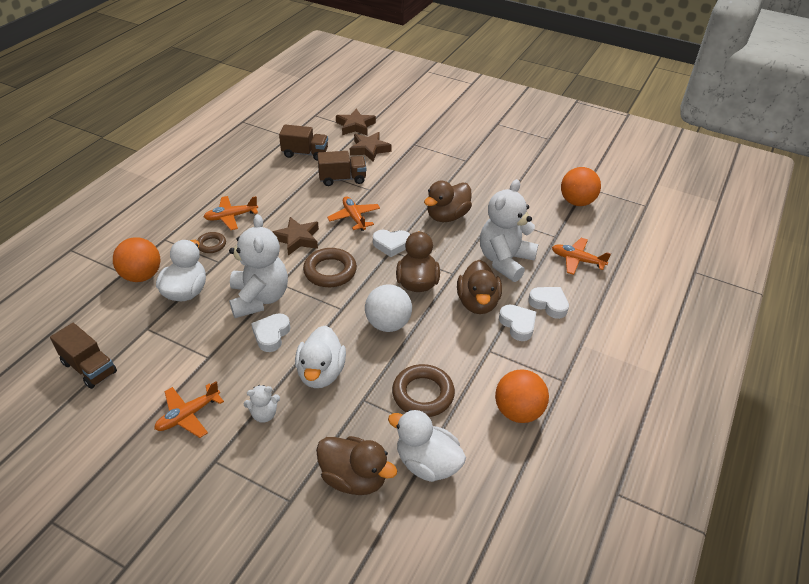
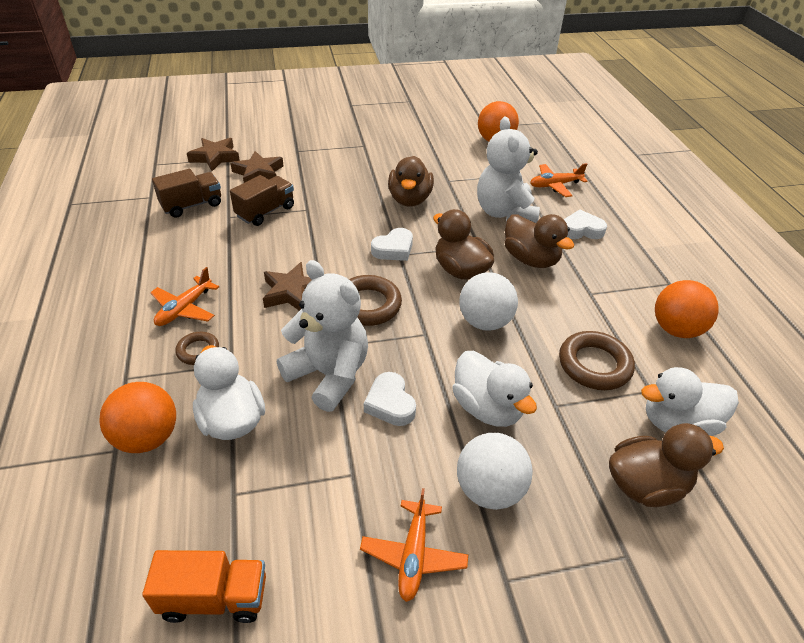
camera: 40 degrees left, 0 degrees up
brown truck [50,323,117,389] -> orange truck [142,550,266,623]
white teddy bear [243,385,280,423] -> white ball [457,433,533,510]
orange plane [327,196,380,231] -> none
white heart [499,305,536,341] -> none

